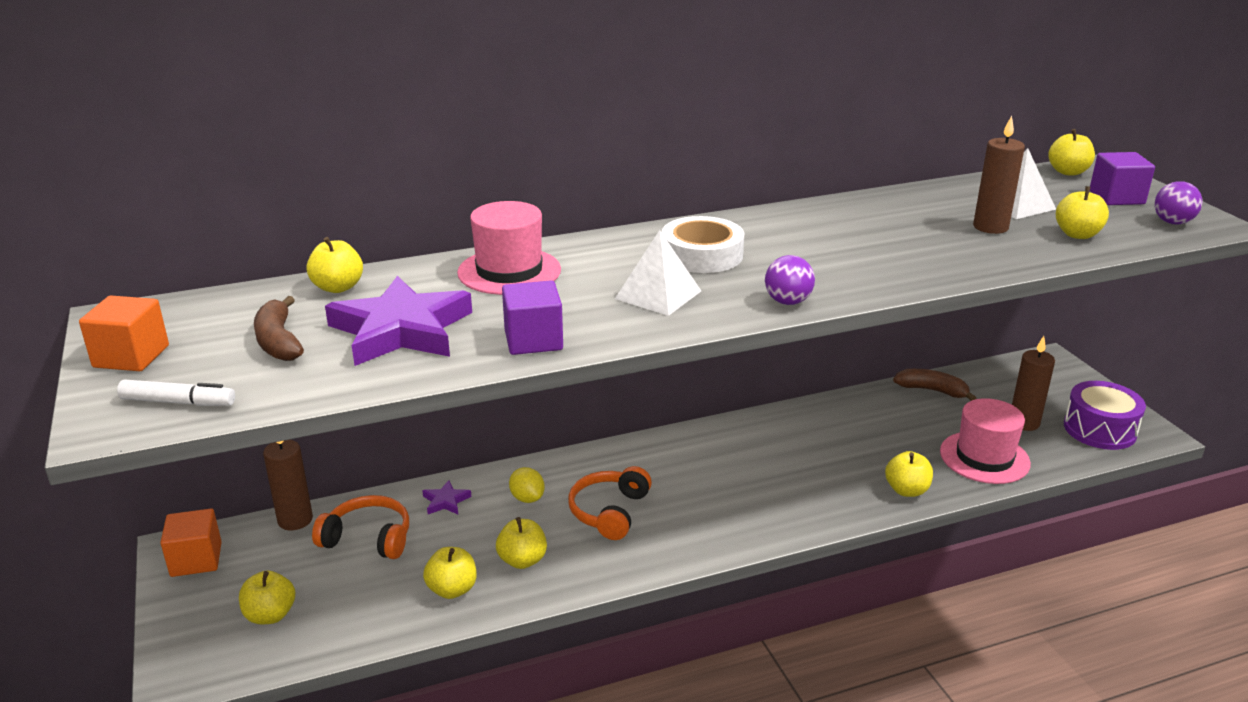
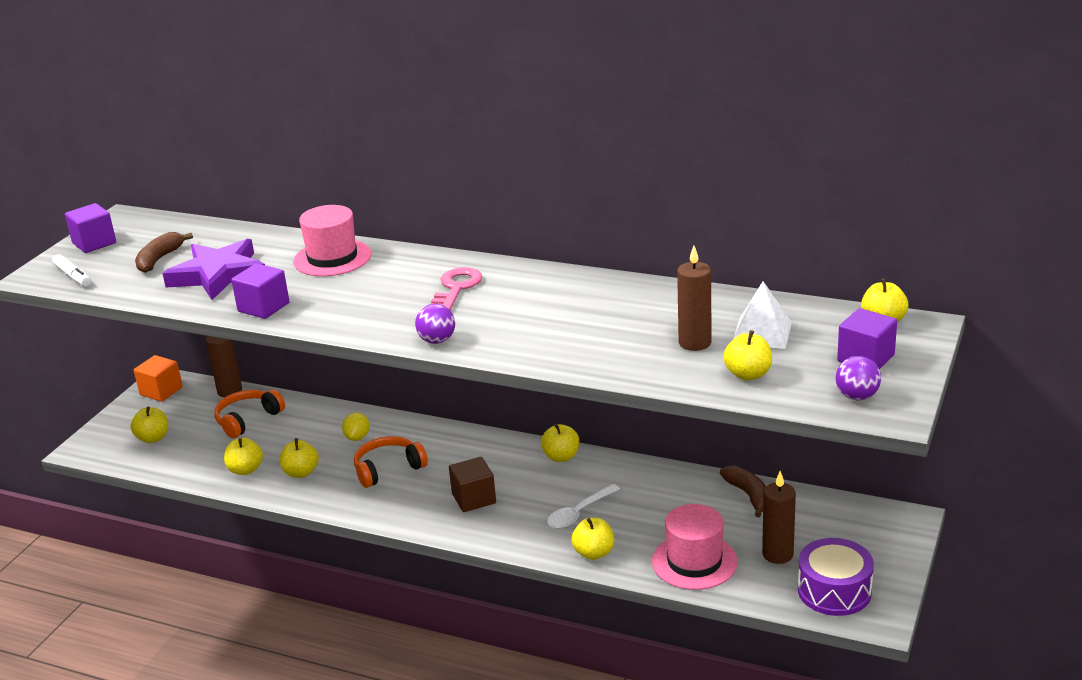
camera: 45 degrees right, 0 degrees up
orange cube [79,296,169,371] -> purple cube [65,203,116,253]
yellow apple [306,237,363,293] -> yellow apple moved to [541,423,579,462]
orange headphones [312,495,409,559] -> orange headphones turned 105 degrees counterclockwise [214,389,285,438]
purple star [422,480,471,514] -> none
white pyramid [615,230,701,316] -> none
white tape [662,216,744,273] -> pink key [431,267,482,310]
none -> brown cube [449,457,496,512]
none -> white spoon [547,484,620,529]

